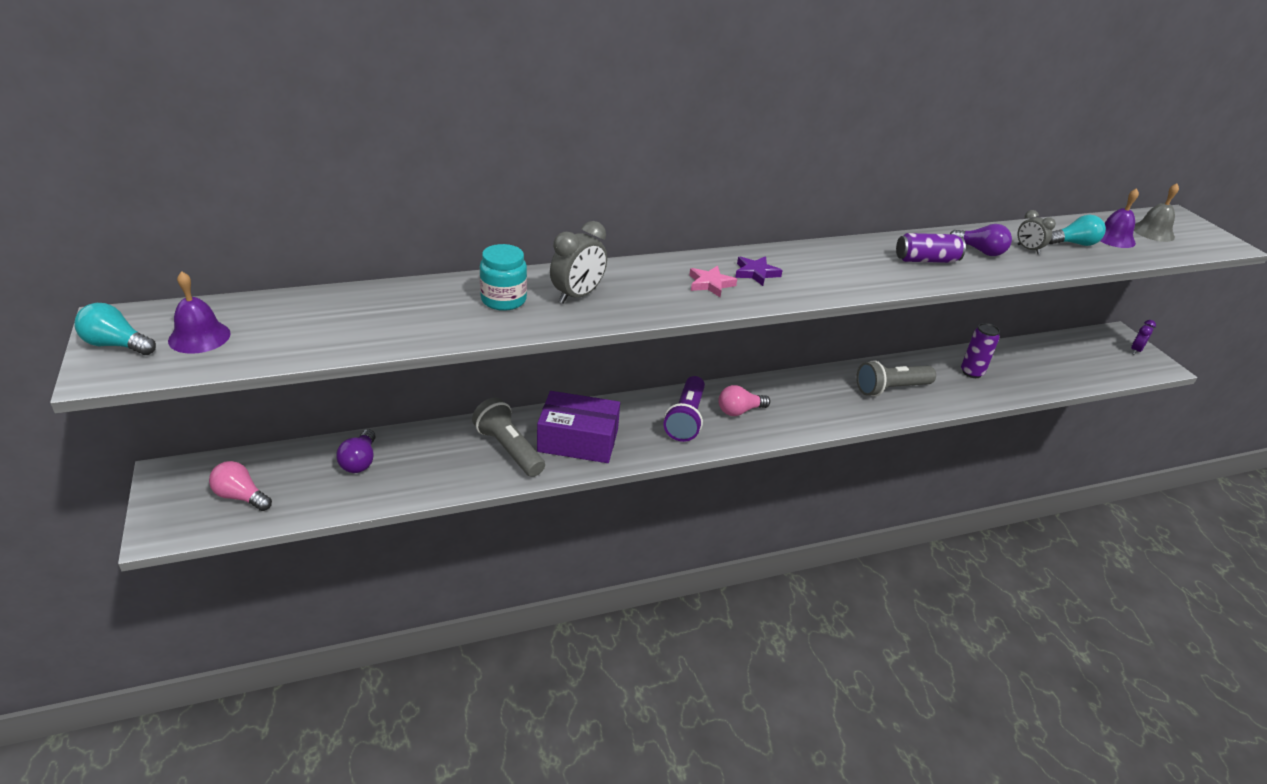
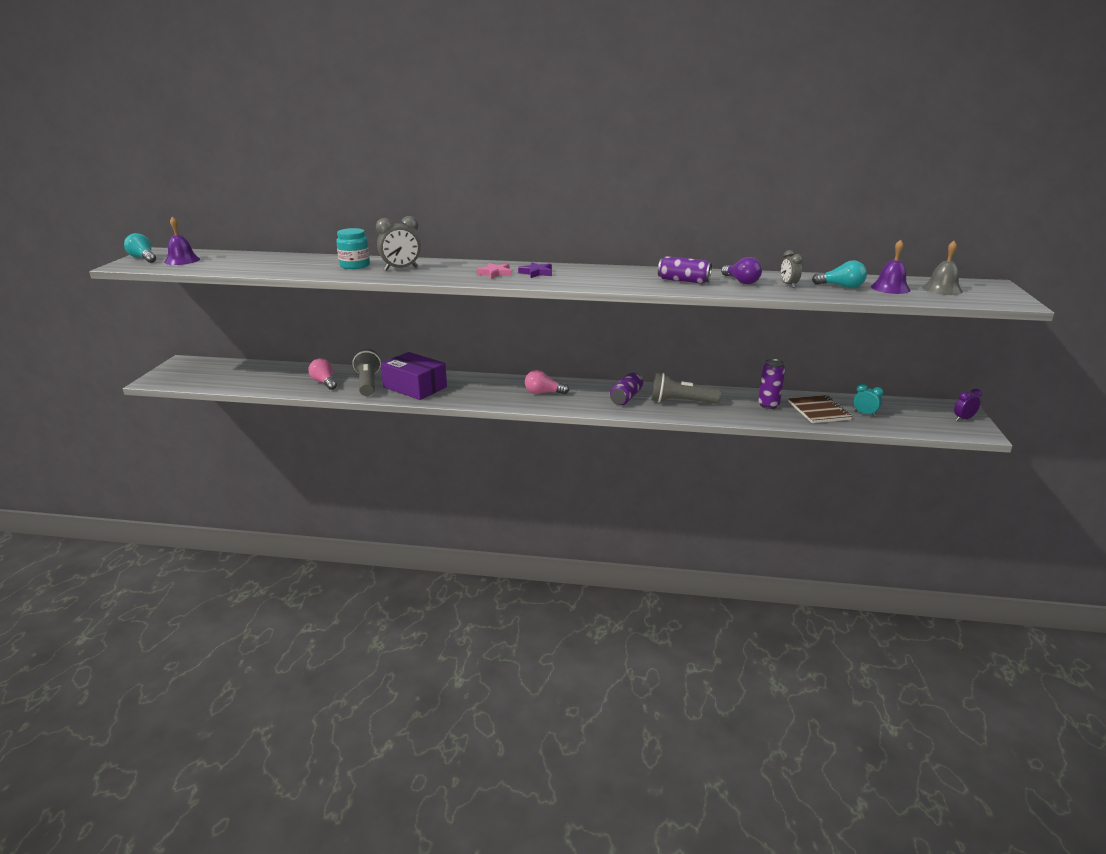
camera: 30 degrees right, 10 degrees down
pink light bulb [209,461,272,511] -> pink light bulb moved to [308,358,337,390]
purple light bulb [336,429,376,473] -> none
purple flashlight [664,376,705,442] -> none
none -> purple can [610,372,643,405]
none -> brown notebook [788,395,852,423]
none -> turquoise clock [854,384,883,417]

